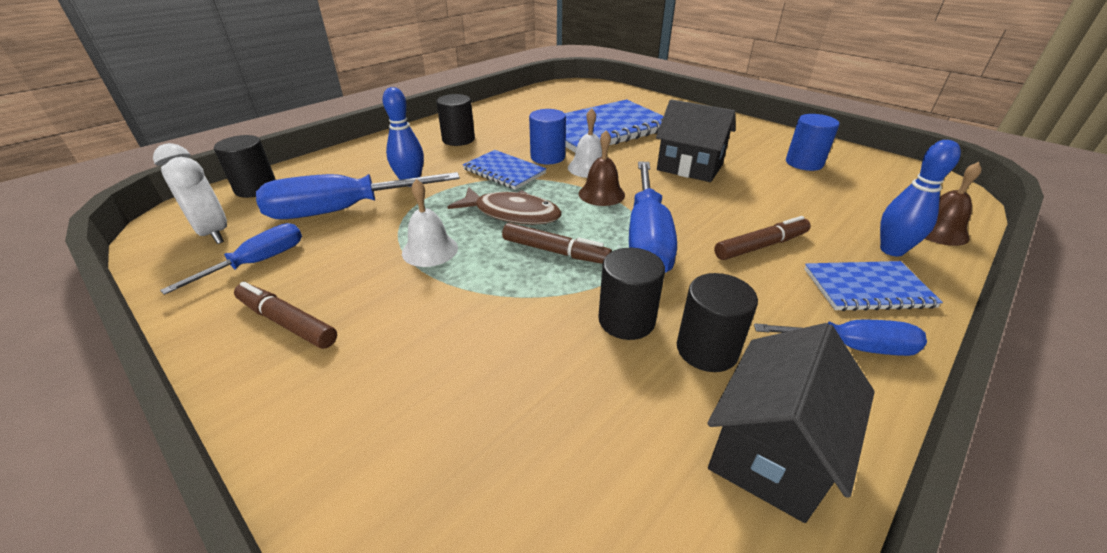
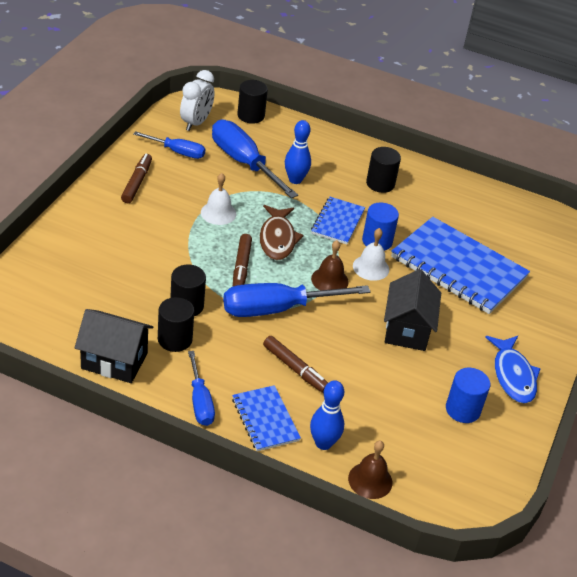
camera: 65 degrees right, 5 degrees up
none -> blue fish [485,336,541,403]

